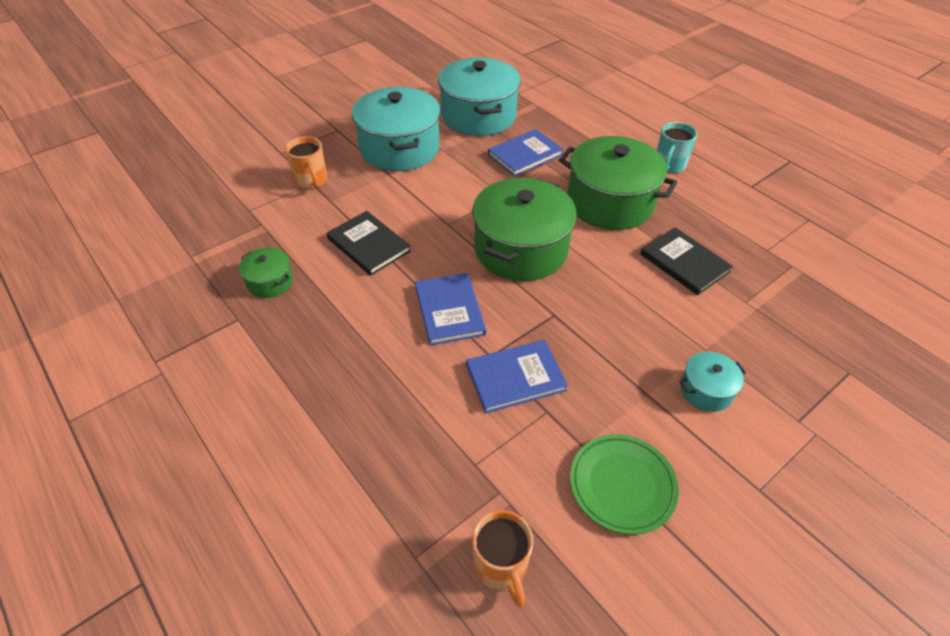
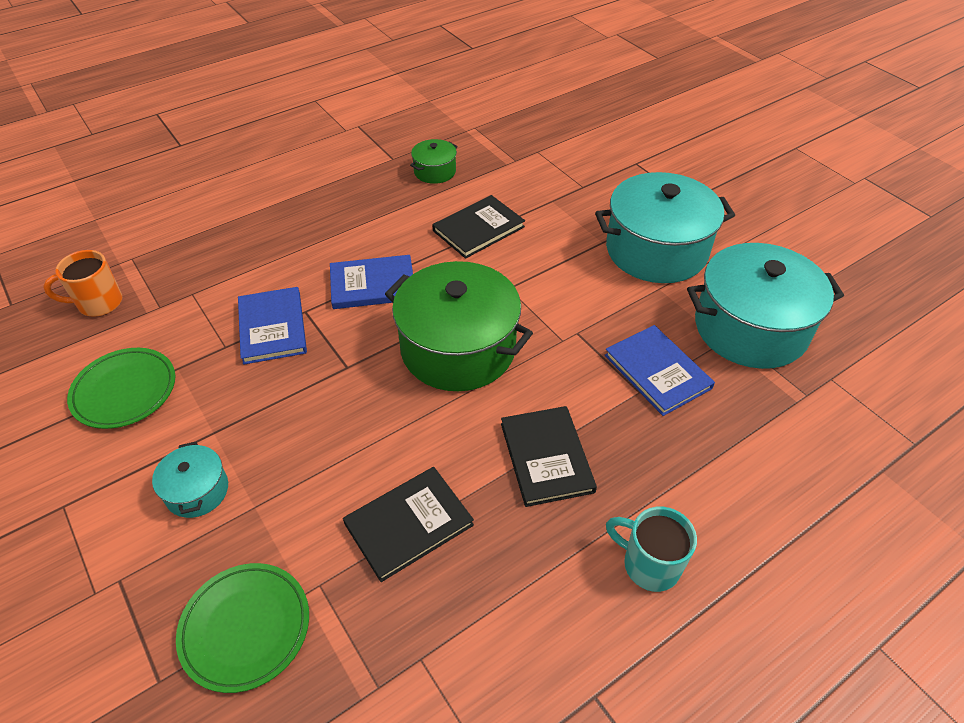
camera: 95 degrees right, 0 degrees up
orange mug [285,136,327,189] -> none
green pot [559,136,677,230] -> black book [501,406,597,507]
none -> green plate [176,563,309,693]

